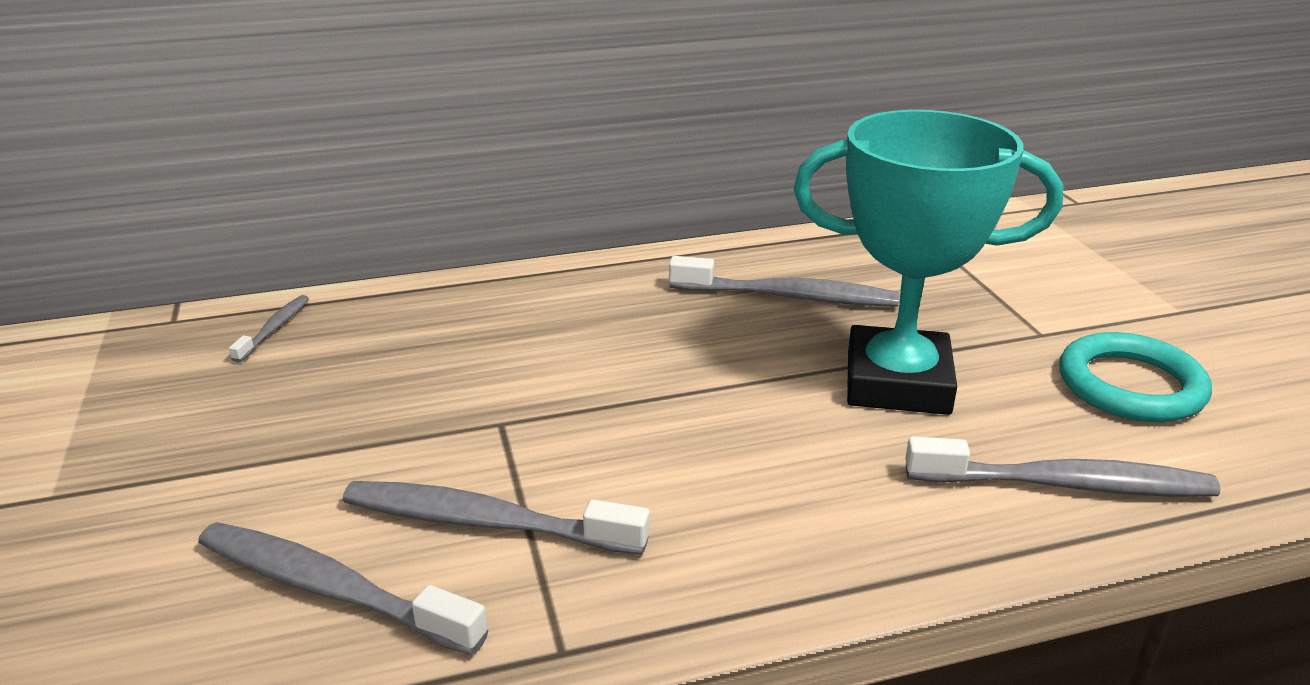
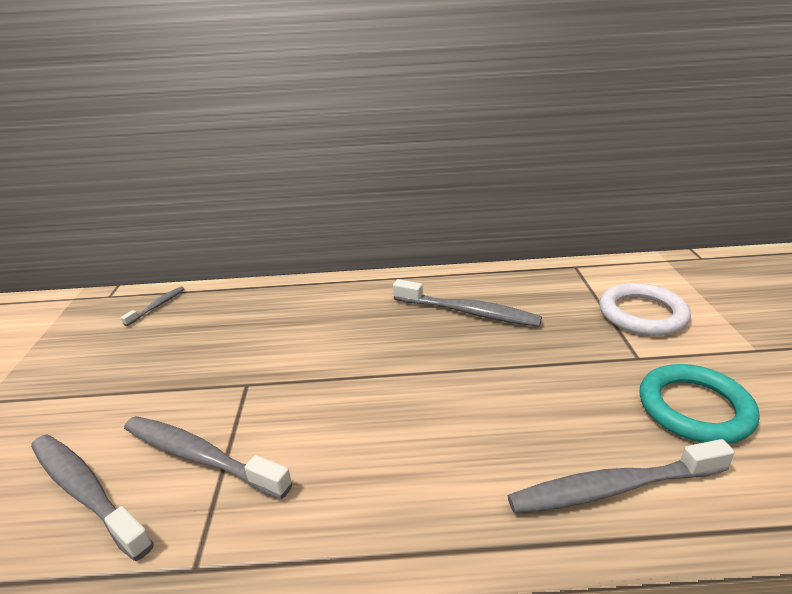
camera: 15 degrees right, 0 degrees up
turquoise trophy [793,110,1063,415] -> none
grey toothbrush [905,436,1221,497] -> grey toothbrush turned 150 degrees clockwise [507,439,735,514]
none -> white ring [599,283,691,336]

